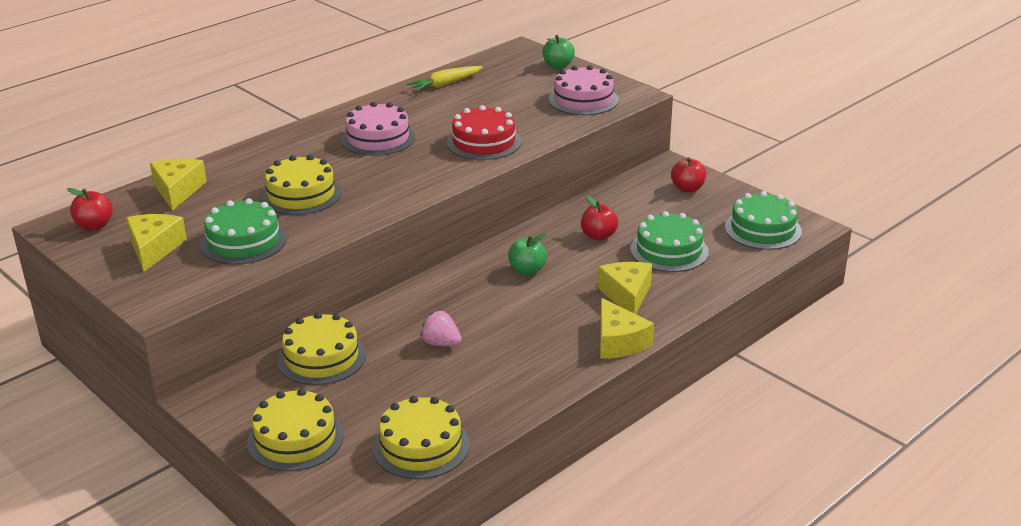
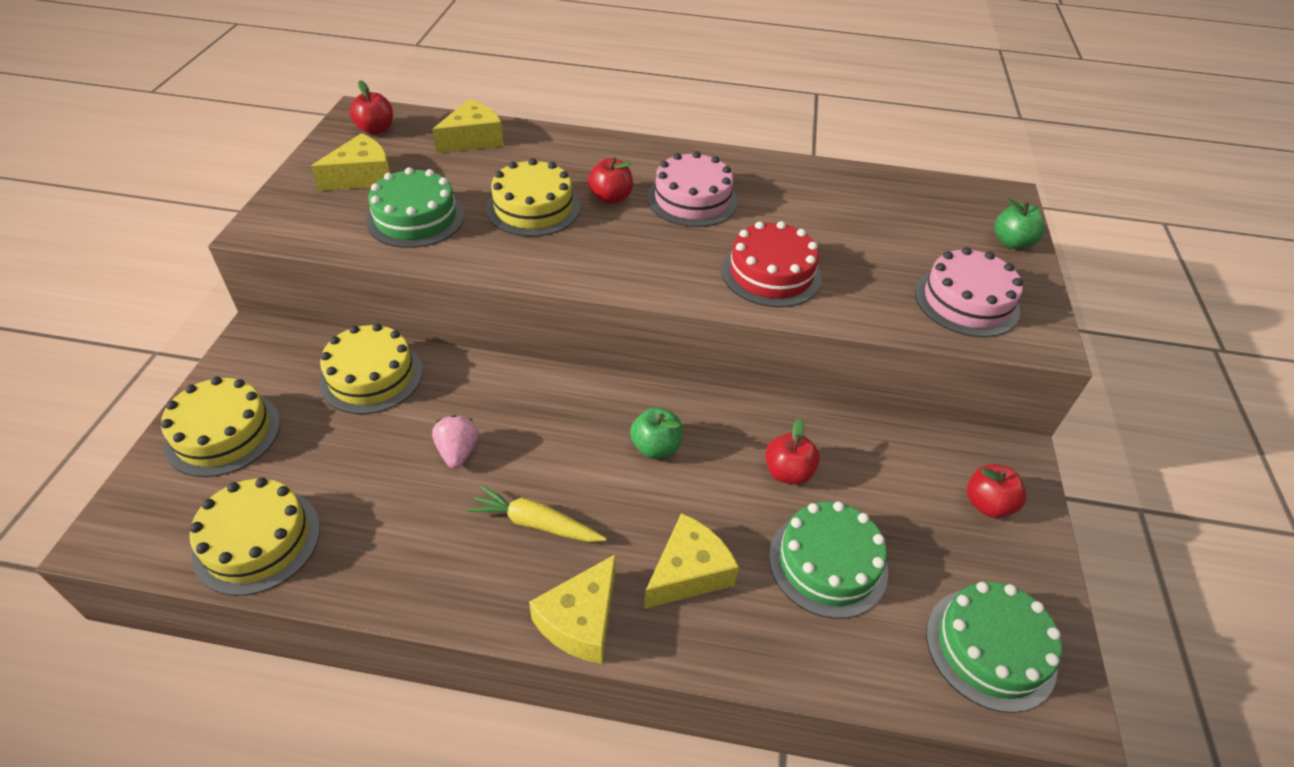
camera: 50 degrees right, 15 degrees up
yellow carrot [407,66,483,91] -> yellow carrot moved to [467,485,607,542]
none -> red apple [588,158,633,204]

